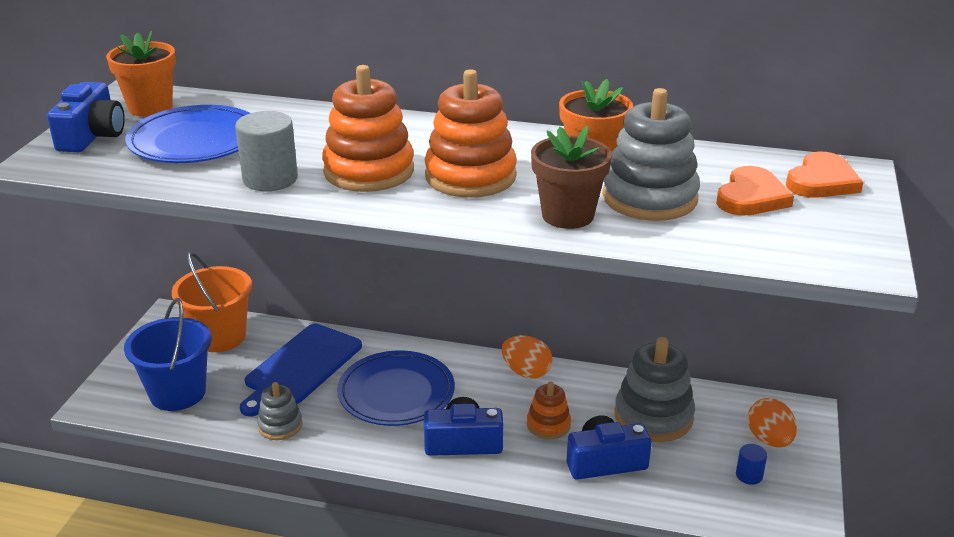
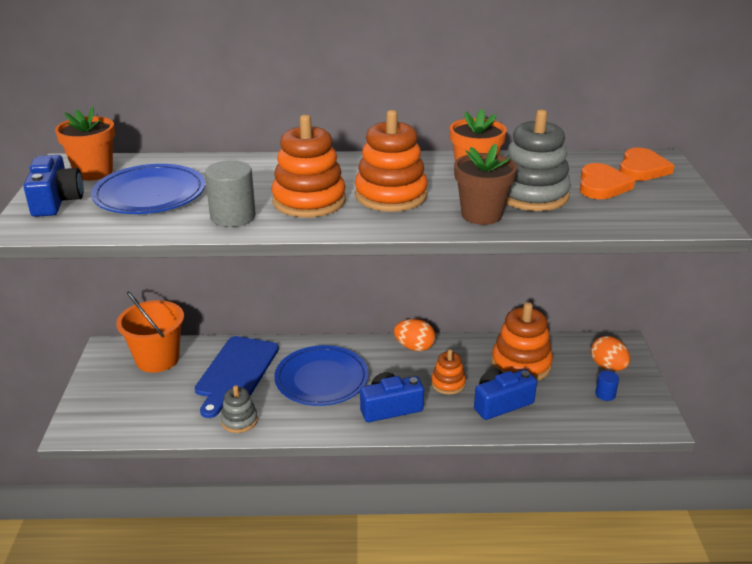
camera: 15 degrees left, 0 degrees up
blue bucket [124,298,212,411] -> none
grey stacking toy [615,337,695,442] -> orange stacking toy [491,302,553,381]

